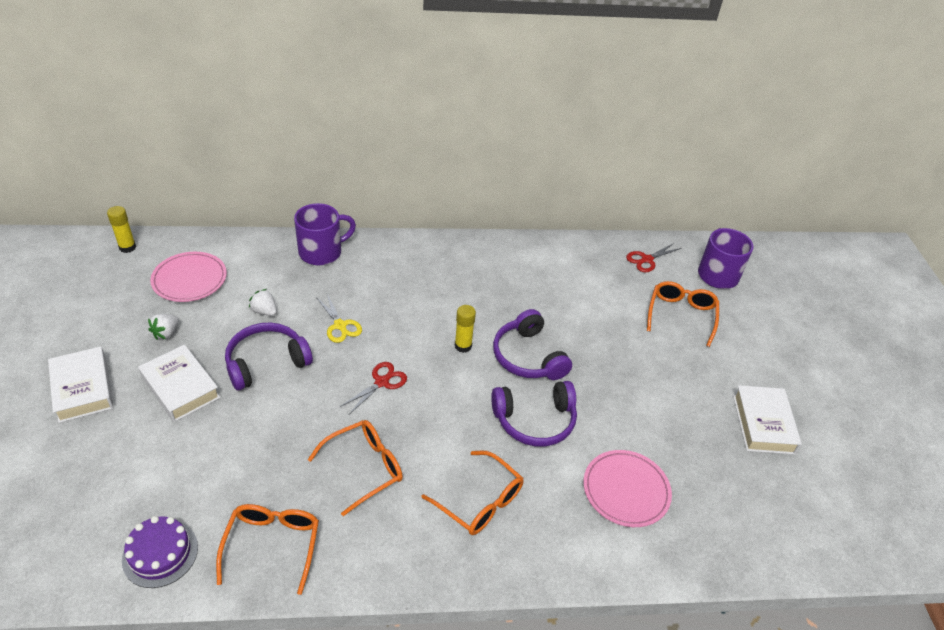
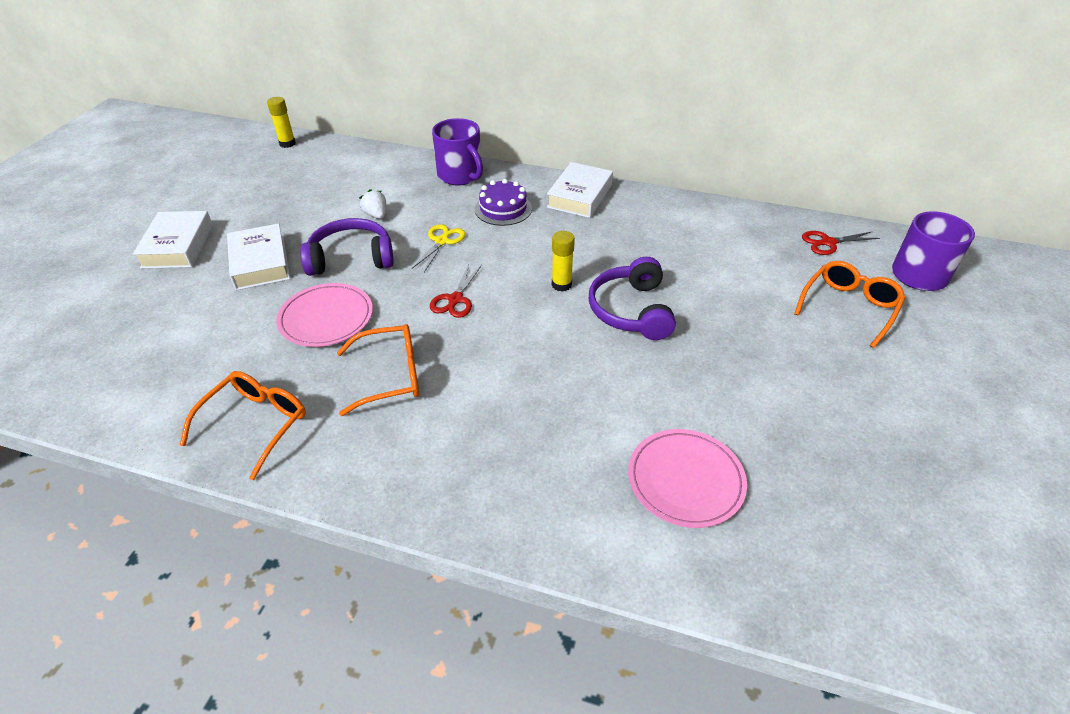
camera: 25 degrees right, 0 degrees up
purple cake [122,516,198,588] -> purple cake moved to [475,179,532,226]
white strawberry [148,314,179,340] -> none
pink plate [150,252,227,302] -> pink plate moved to [276,283,373,347]
purple mug [294,203,356,265] -> purple mug turned 60 degrees clockwise [432,118,483,185]
yellow scissors [316,294,362,343] -> yellow scissors turned 150 degrees counterclockwise [412,224,466,272]
red scissors [340,362,407,414] -> red scissors turned 135 degrees clockwise [430,264,482,318]
orange glasses [422,451,524,535] -> none
purple headphones [491,381,577,447] -> none
white book [733,385,802,455] -> white book moved to [547,162,613,218]

